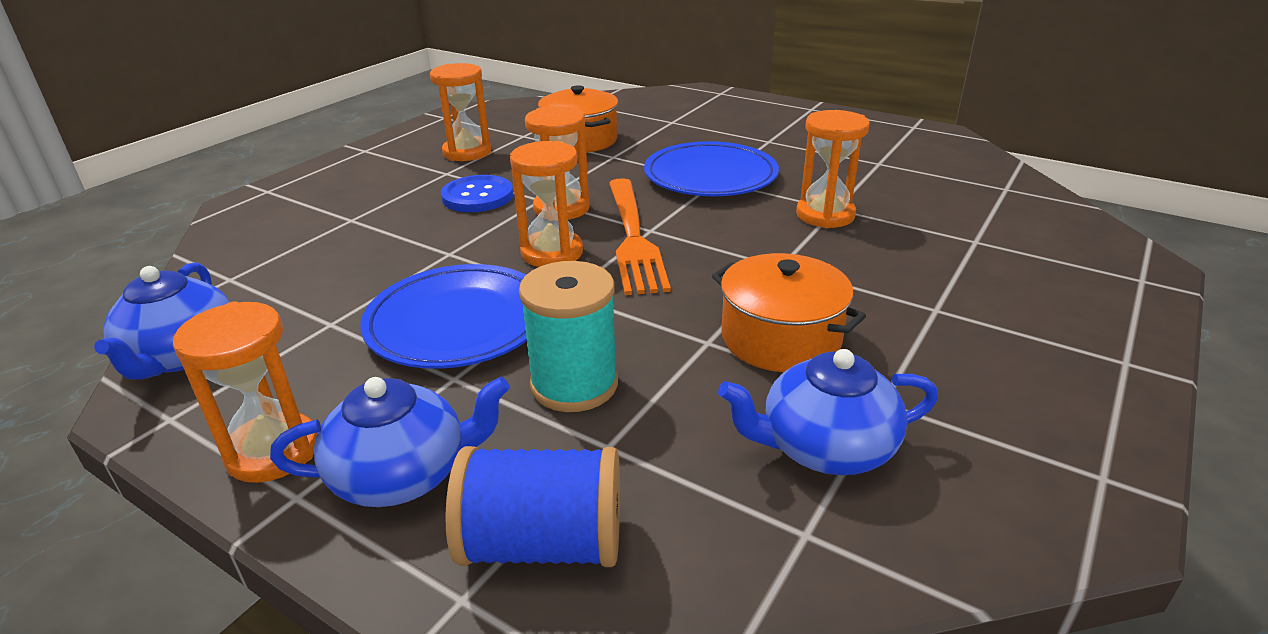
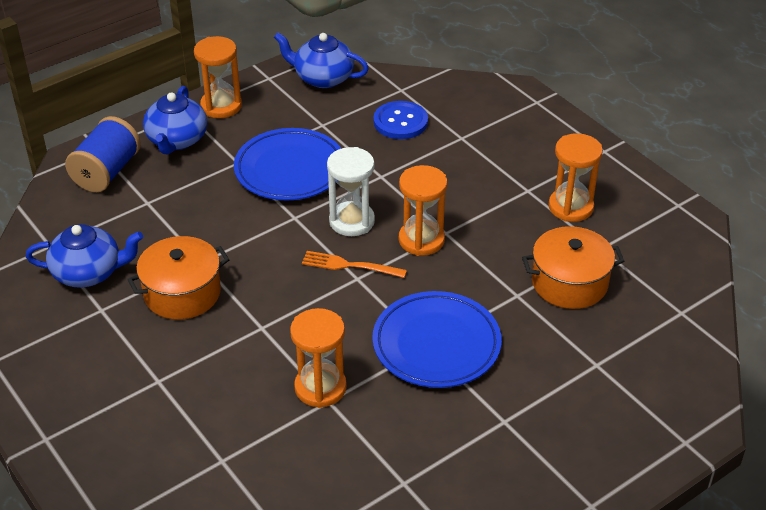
camera: 110 degrees right, 10 degrees up
blue button [441,175,513,212] -> blue button moved to [373,101,428,139]
orange hourglass [510,141,583,267] -> white hourglass [327,147,375,236]
turquoise spool [519,261,618,412] -> none
orange fork [609,178,671,295] -> orange fork [302,251,407,278], size x0.57
blue teapot [718,349,938,475] -> blue teapot turned 75 degrees clockwise [25,224,143,288]

